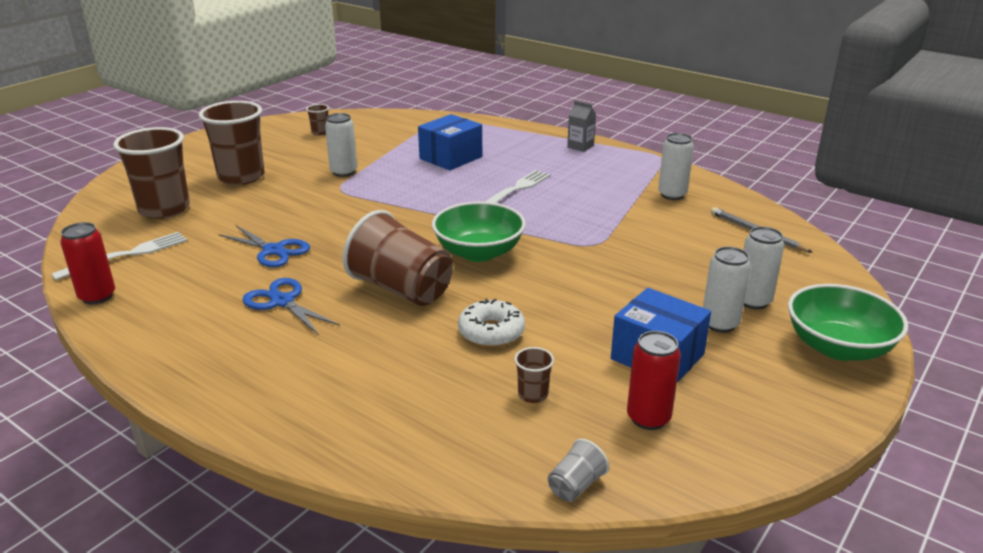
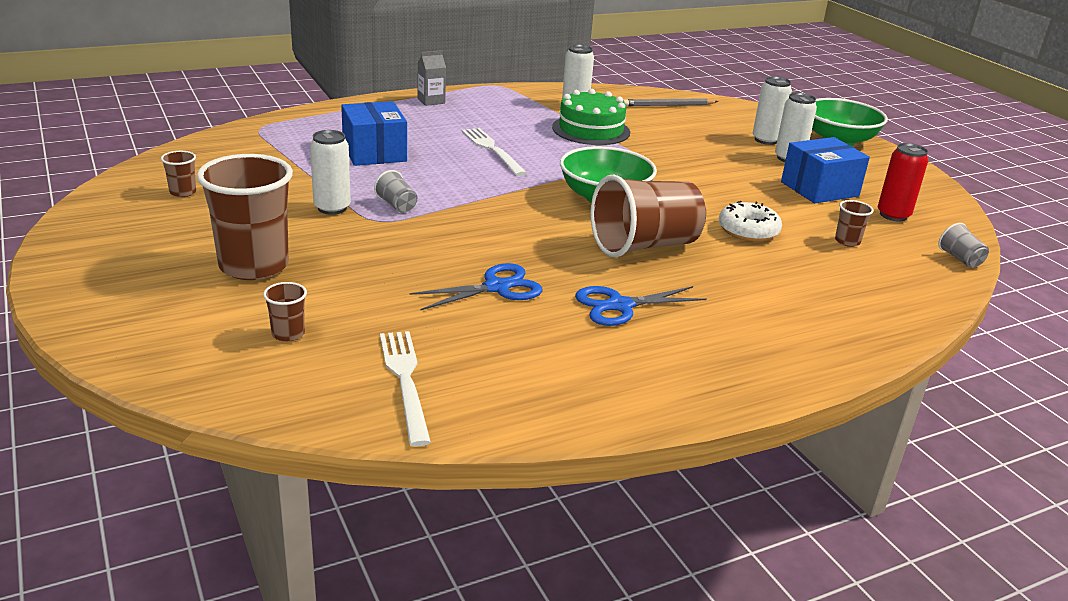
camera: 65 degrees left, 0 degrees up
red can [60,222,115,304] -> none
brown cup [113,127,190,219] -> brown cup [263,282,307,342], size x0.43
none -> grey cup [374,170,417,213]
none -> green cake [552,89,630,145]

